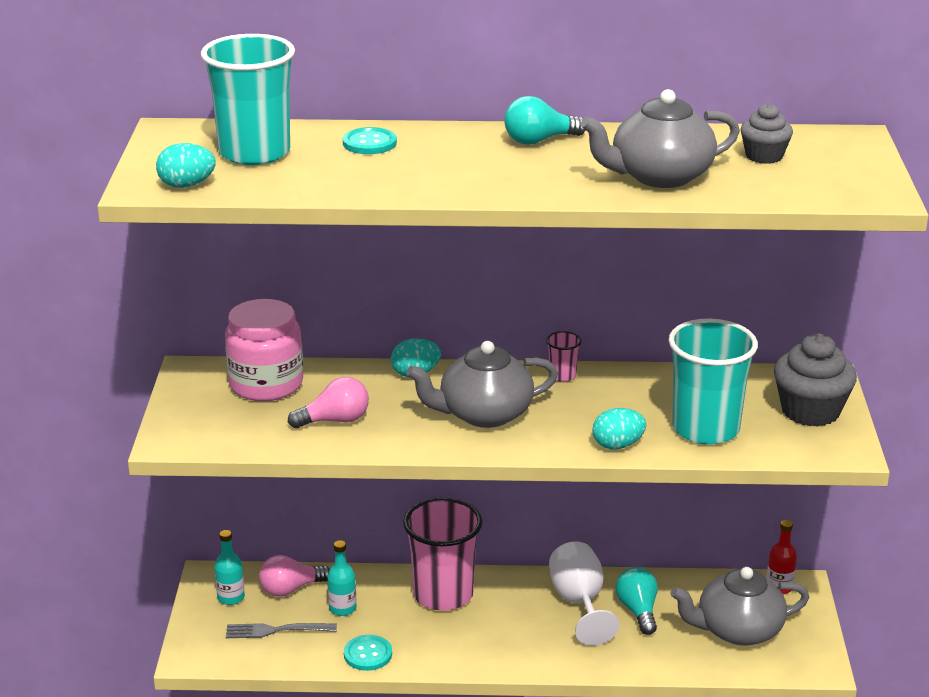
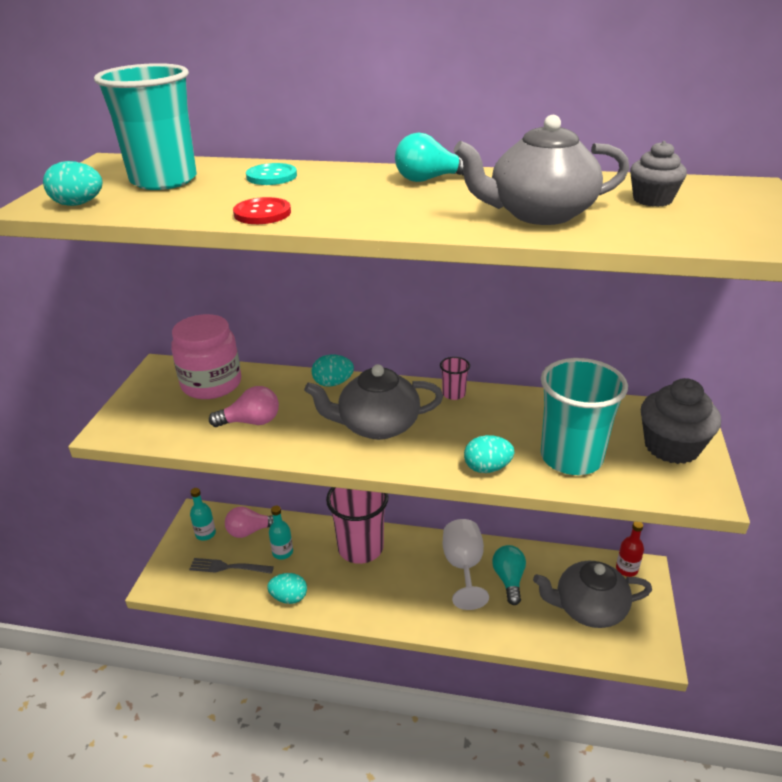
camera: 10 degrees right, 5 degrees up
turquoise button [344,635,392,671] -> turquoise egg [267,573,307,604]
none -> red button [233,197,291,224]

